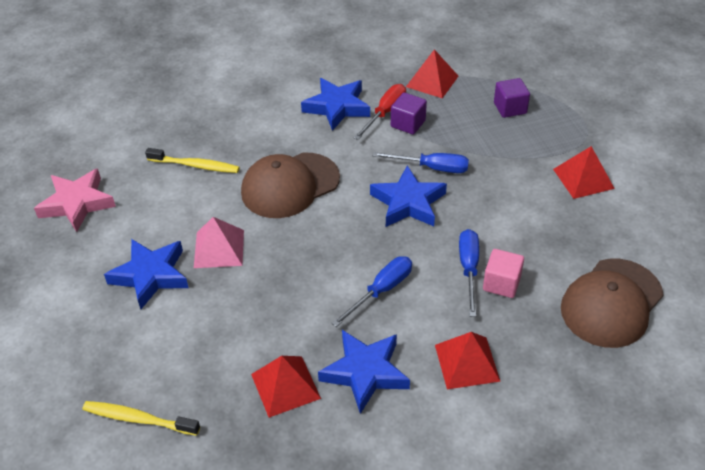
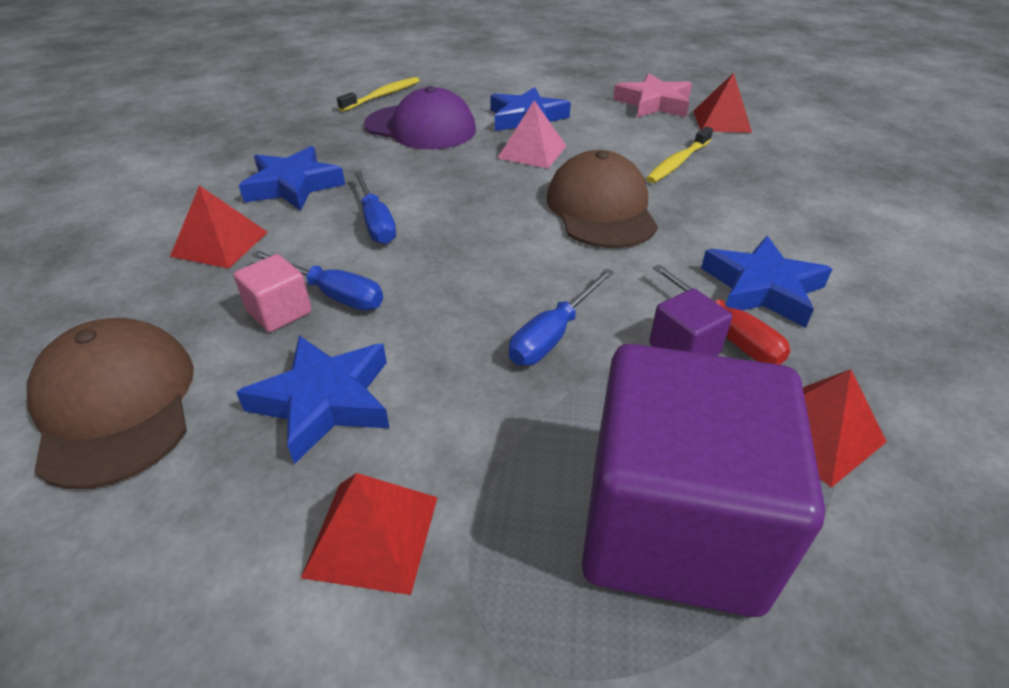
camera: 115 degrees right, 5 degrees down
red pyramid [251,356,321,418] -> red pyramid moved to [693,73,752,133]
blue star [370,165,447,227] -> blue star moved to [236,335,390,464]
purple cube [494,78,530,118] -> purple cube [582,344,825,617], size x2.44
none -> purple cap [364,86,476,149]

